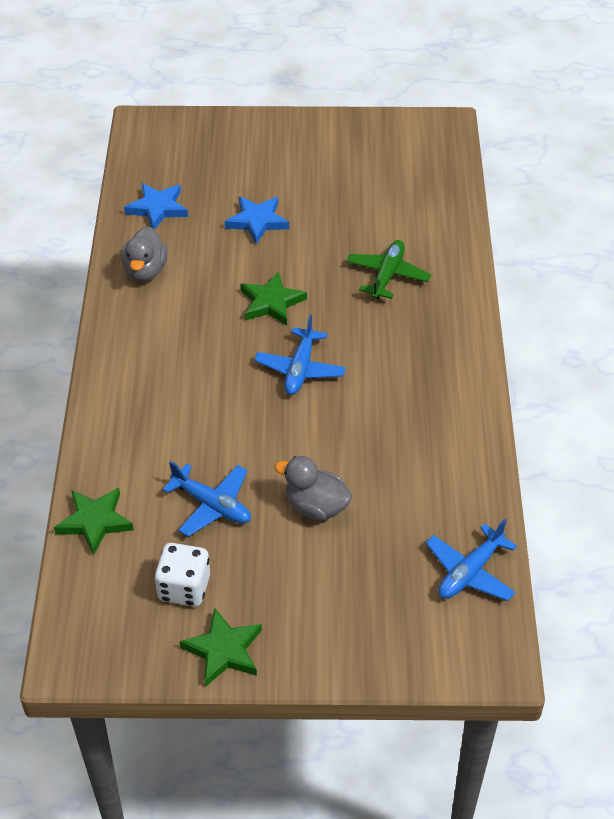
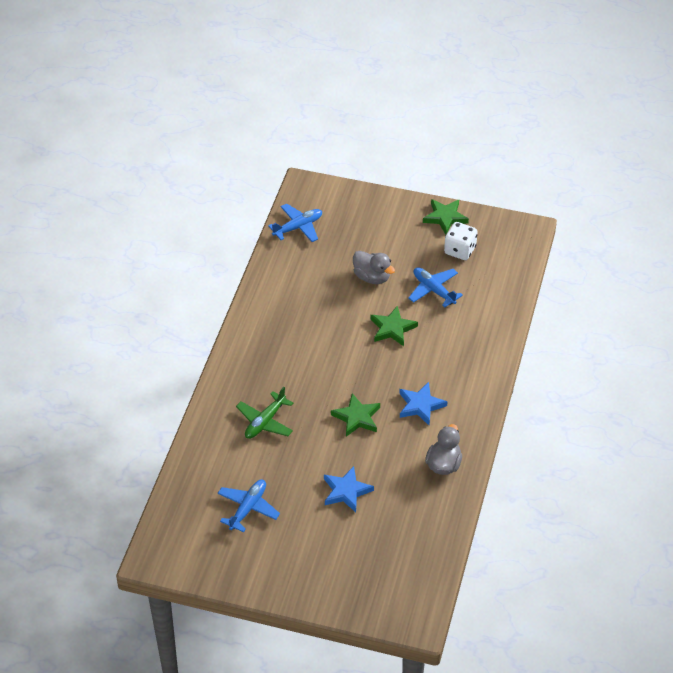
camera: 165 degrees left, 0 degrees up
green star [54,488,134,556] -> green star moved to [370,306,418,346]
blue star [124,183,188,230] -> blue star moved to [399,382,447,425]
blue plane [254,315,346,395] -> blue plane moved to [217,480,280,532]

